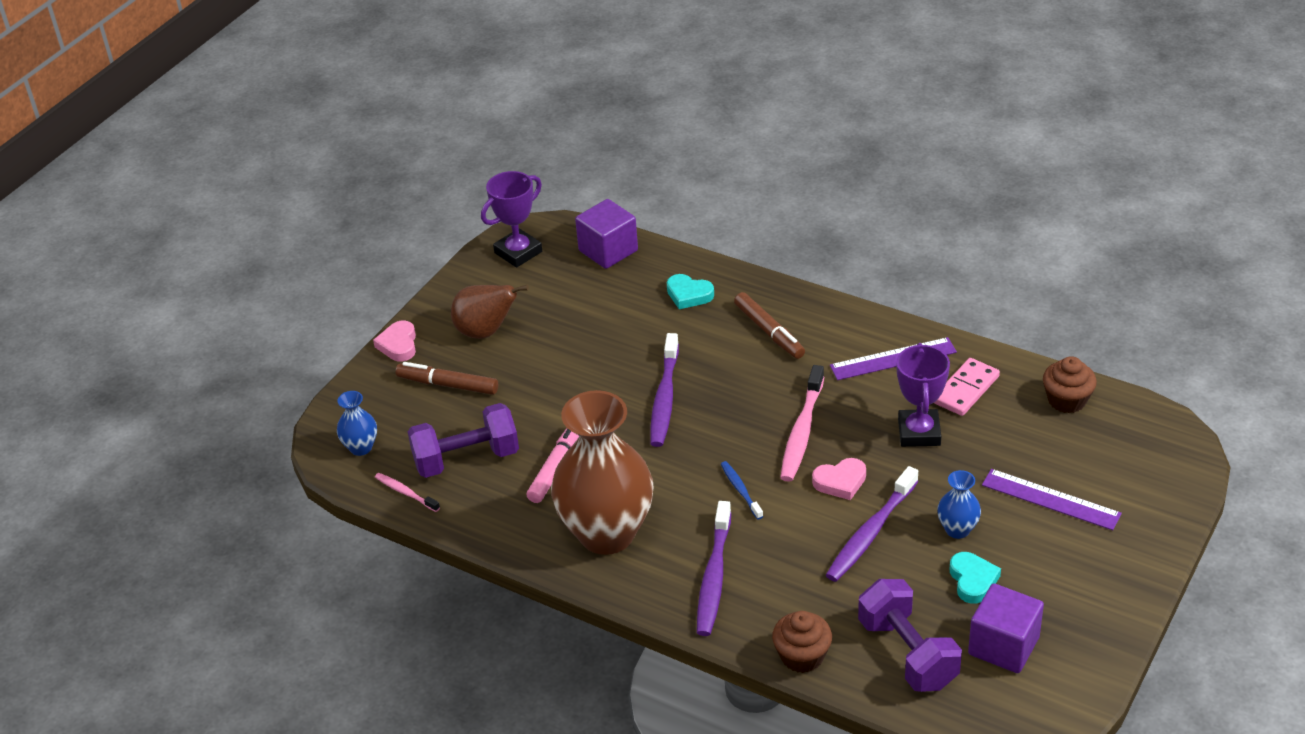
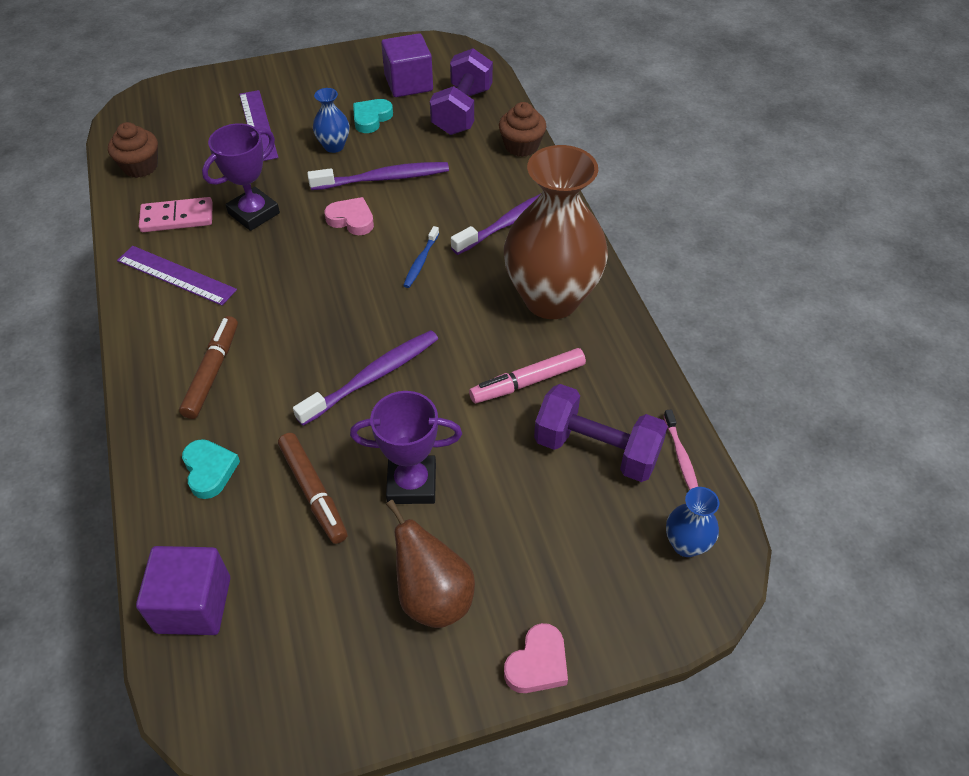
camera: 140 degrees left, 10 degrees up
brown marker [396,362,498,395] -> brown marker moved to [278,433,348,544]
purple trophy [481,171,542,268] -> purple trophy moved to [350,391,462,504]
pink toothbrush [780,365,824,482] -> none

